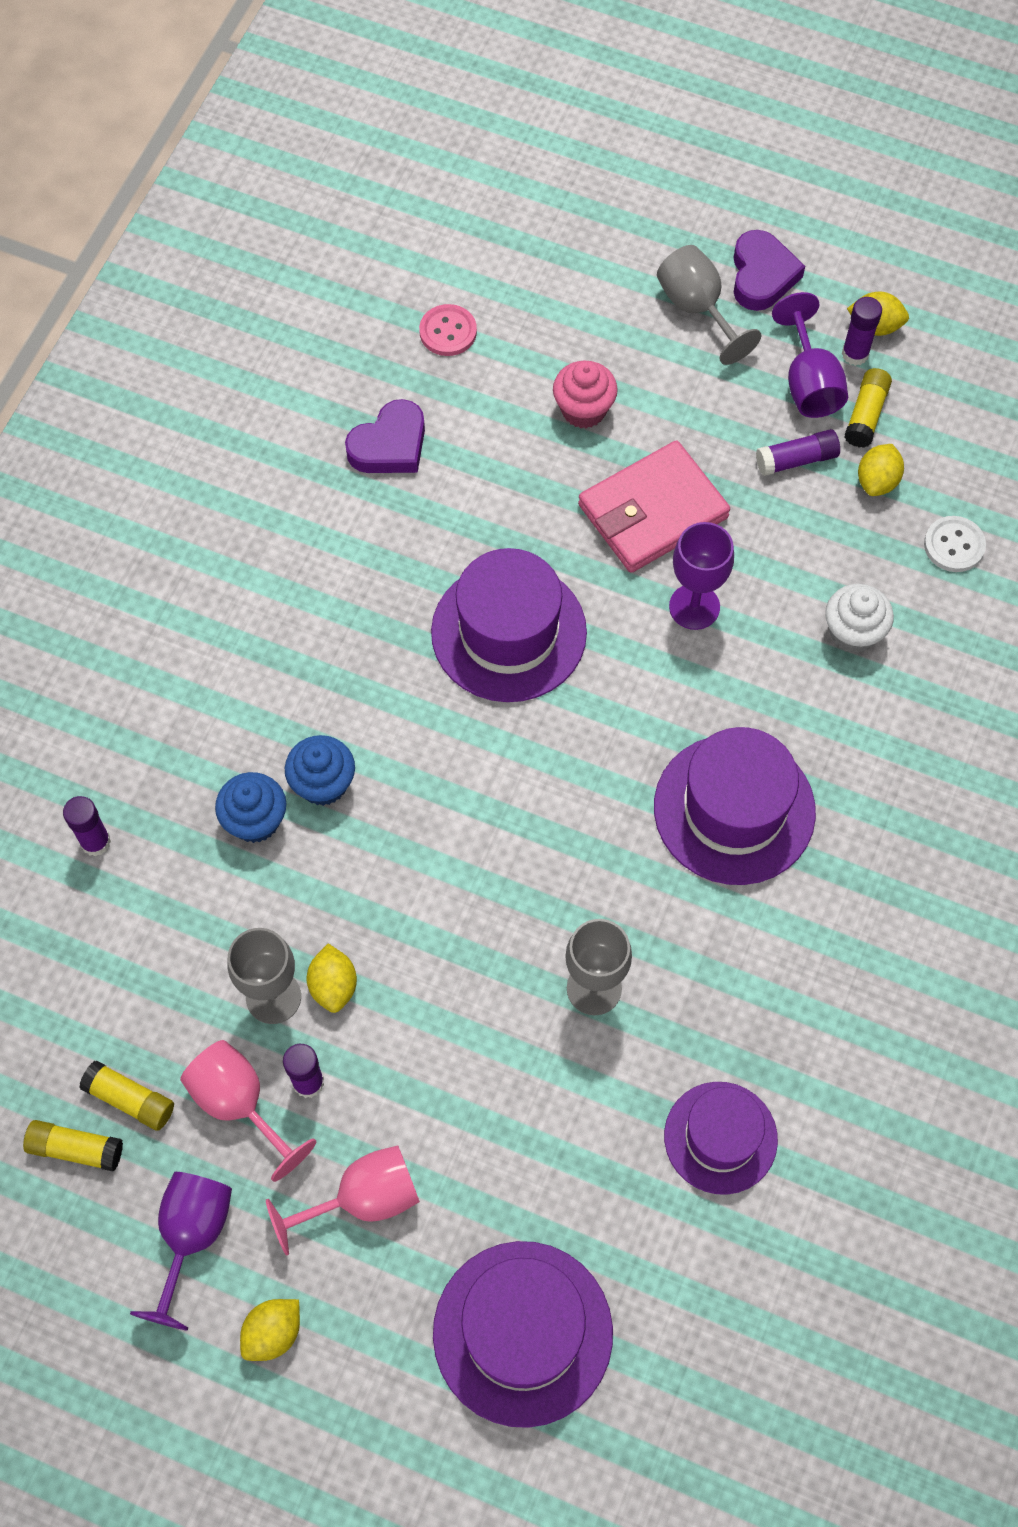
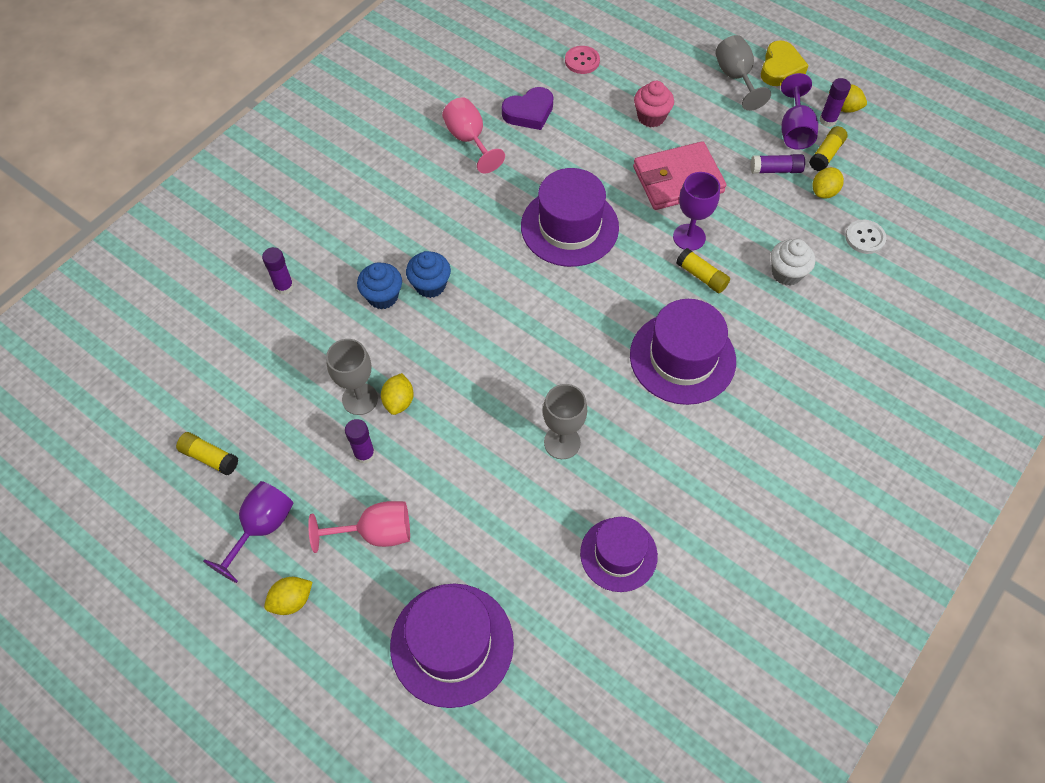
camera: 15 degrees right, 5 degrees down
yellow glue stick [79,1061,174,1131] -> yellow glue stick moved to [676,248,730,293]
pink goblet [180,1040,316,1182] -> pink goblet moved to [442,97,505,174]
purple heart [733,230,805,311] -> yellow heart [761,40,809,86]

